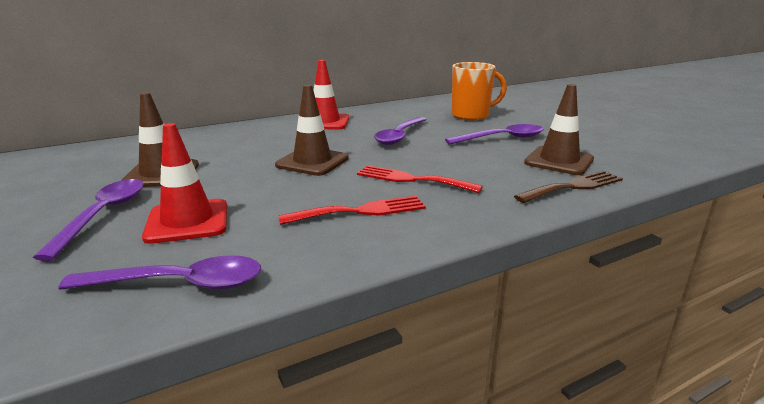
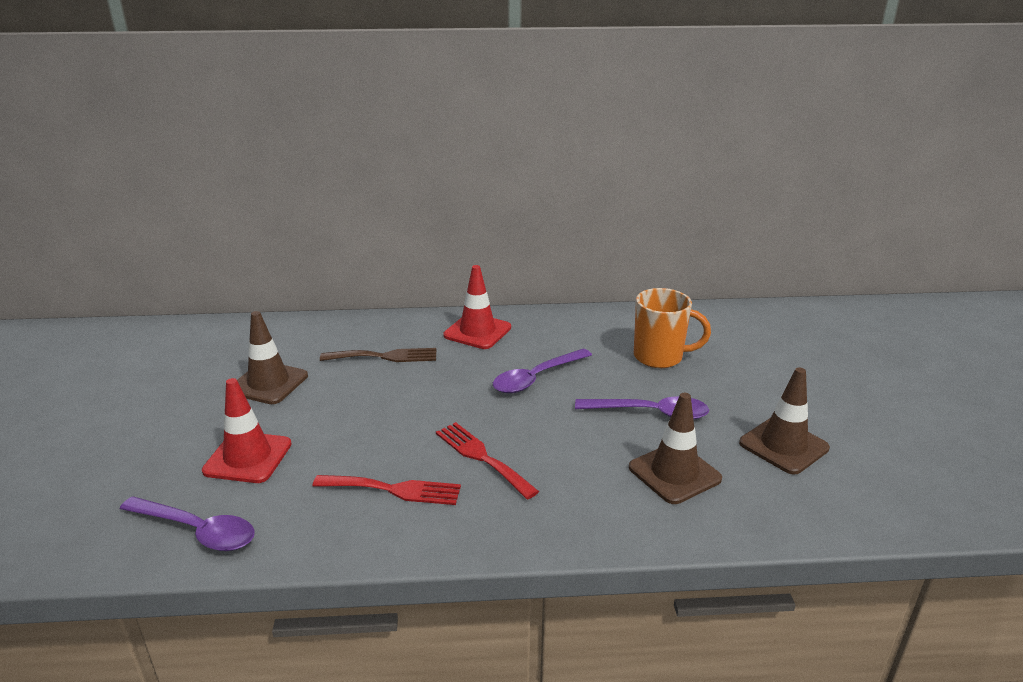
camera: 25 degrees right, 5 degrees up
purple spoon [33,179,144,261] -> none
brown traffic cone [275,85,349,176] -> brown traffic cone moved to [739,367,830,475]
brown fork [514,171,623,203] -> brown fork moved to [320,348,436,362]

